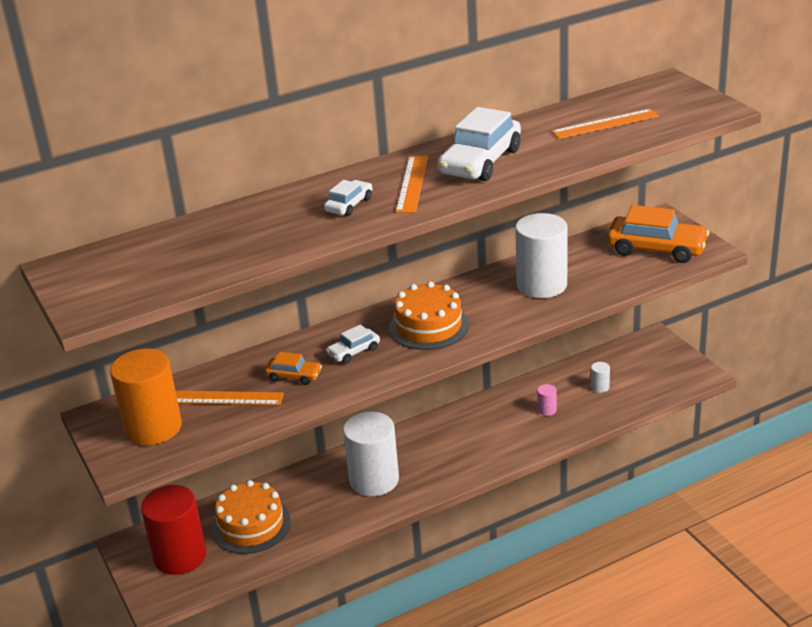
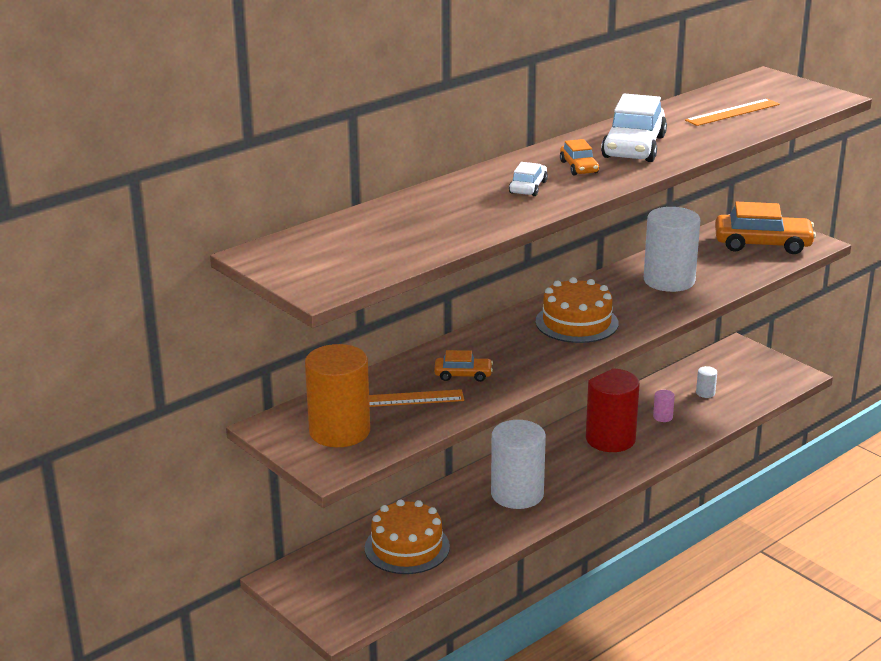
camera: 15 degrees left, 5 degrees down
red cylinder [141,485,206,575] -> red cylinder moved to [586,368,640,452]
white car [326,324,380,363] -> none
orange ruler [396,156,428,213] -> orange car [560,139,599,175]

